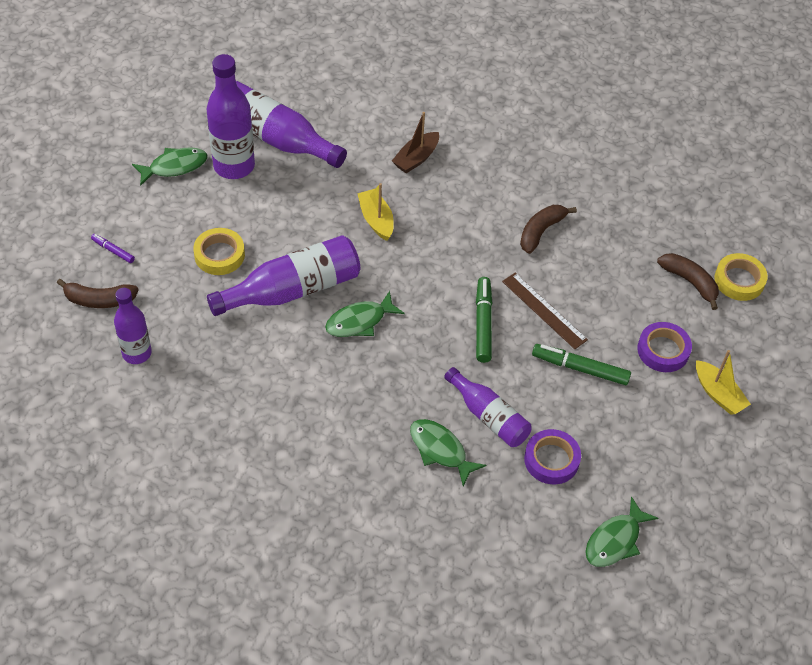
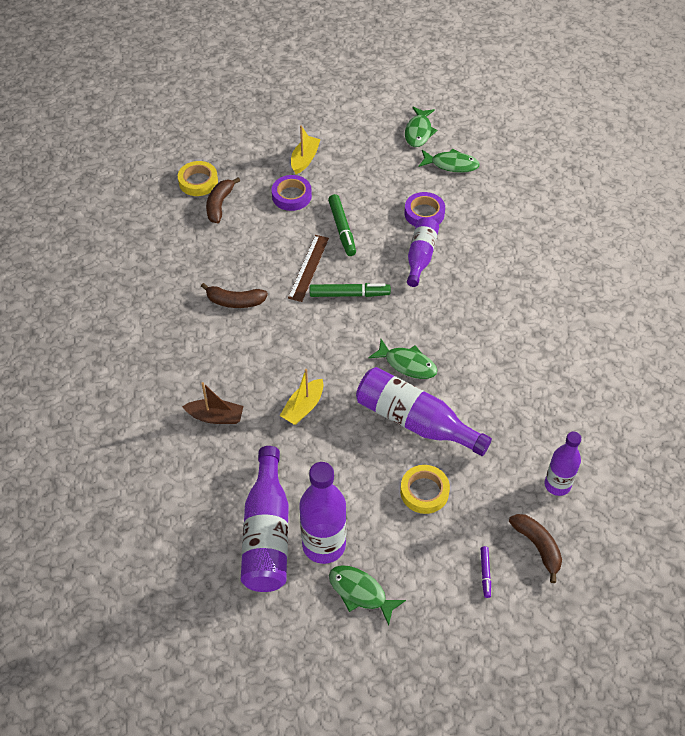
camera: 120 degrees left, 0 degrees up
green fish [410,419,486,486] -> green fish moved to [405,107,437,147]
green marker [476,277,492,363] -> green marker turned 150 degrees counterclockwise [310,283,391,297]

